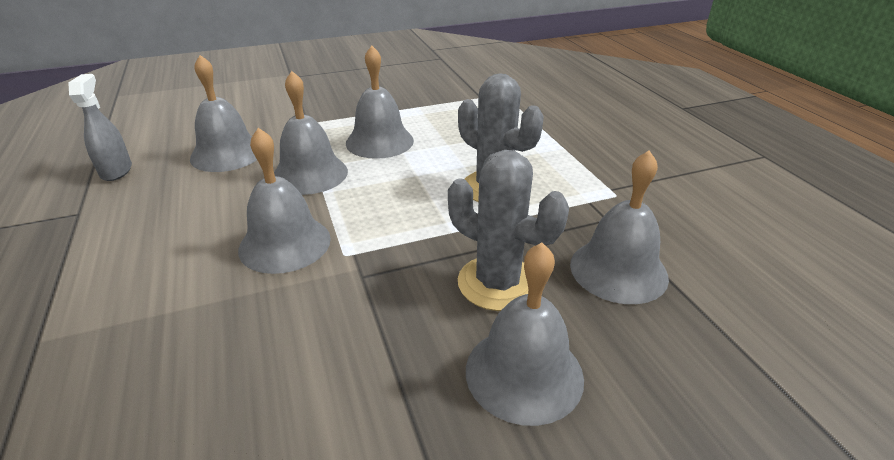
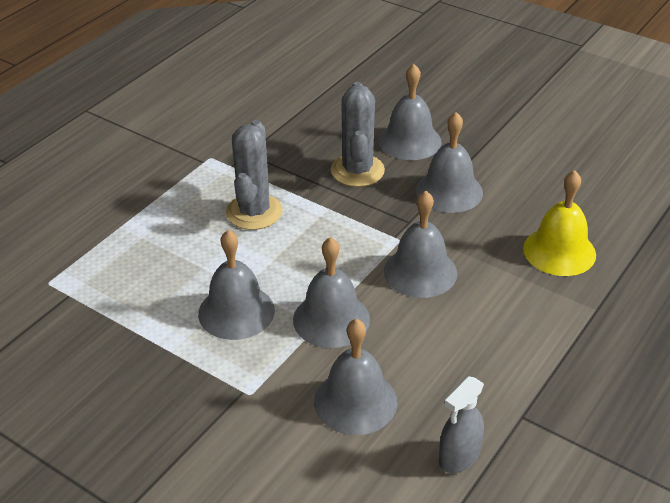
camera: 125 degrees left, 5 degrees up
grey bell [570,151,669,304] -> grey bell moved to [416,112,483,213]
none -> yellow bell [523,170,596,276]

